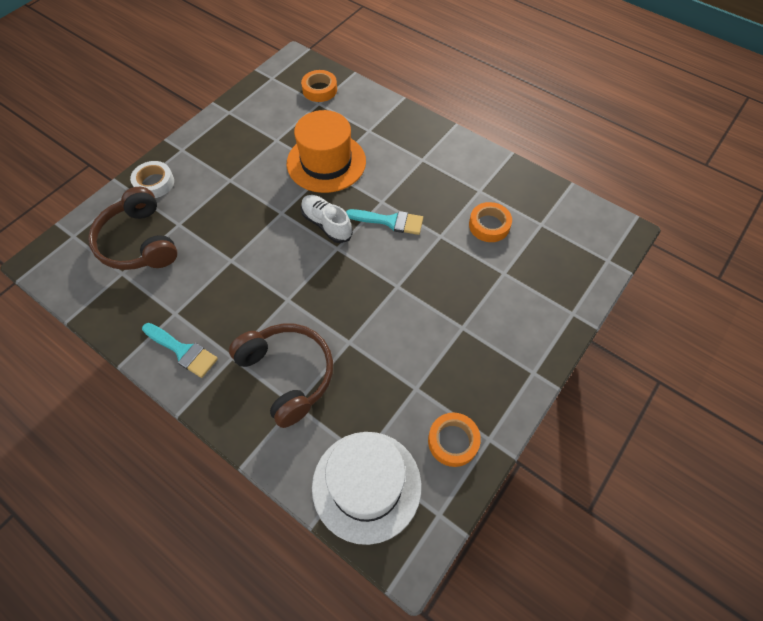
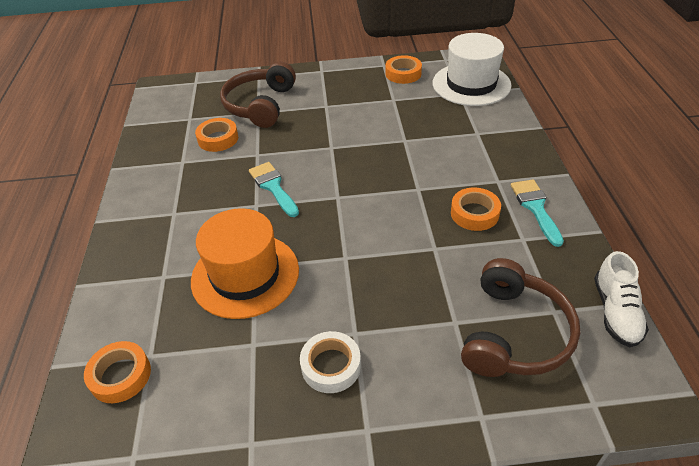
camera: 130 degrees left, 15 degrees down
white tape [130,161,174,198] -> white tape moved to [300,331,361,393]
brown headphones [229,324,333,428] -> brown headphones moved to [220,62,296,128]
white shoe [301,195,353,243] -> white shoe moved to [594,251,649,347]
none -> orange tape [451,187,501,231]

